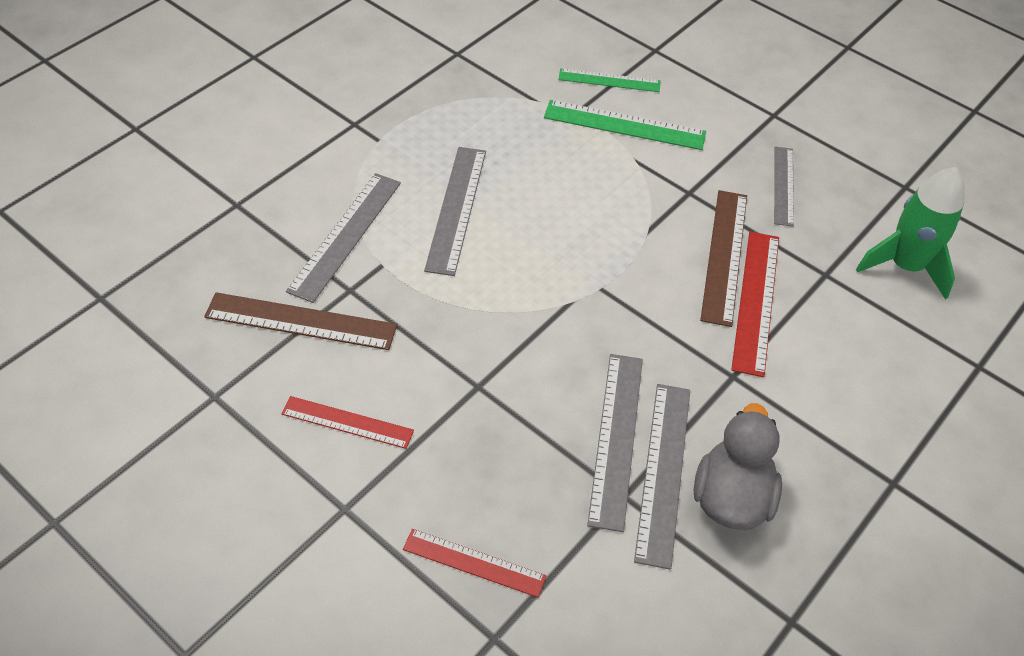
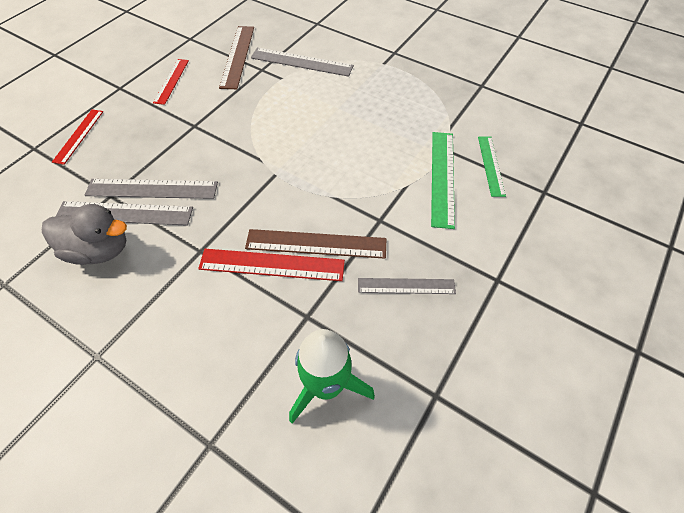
camera: 85 degrees right, 5 degrees up
grey ruler [424,147,486,276] -> none

